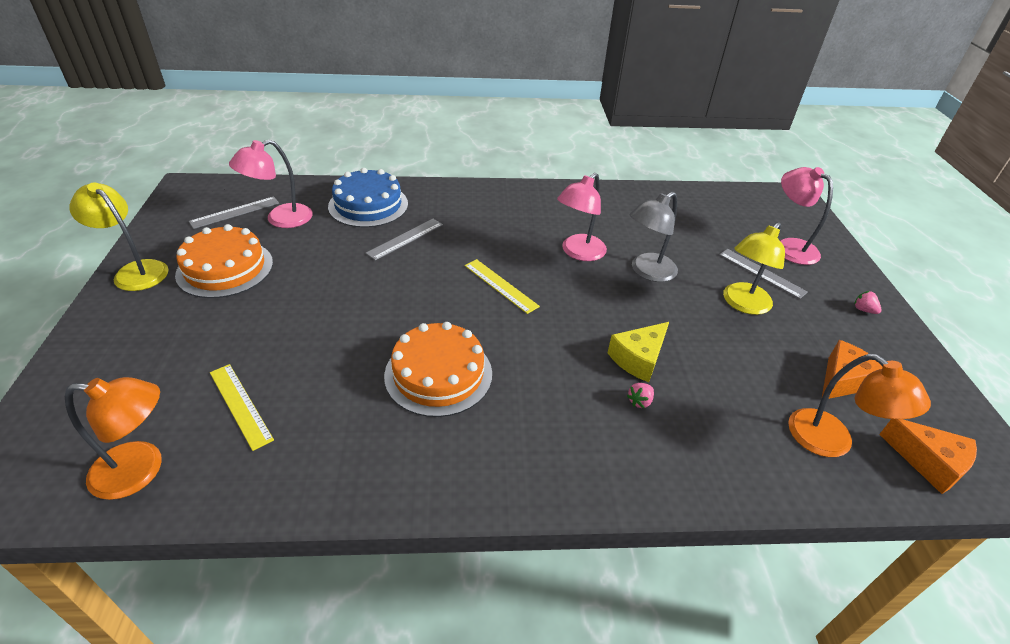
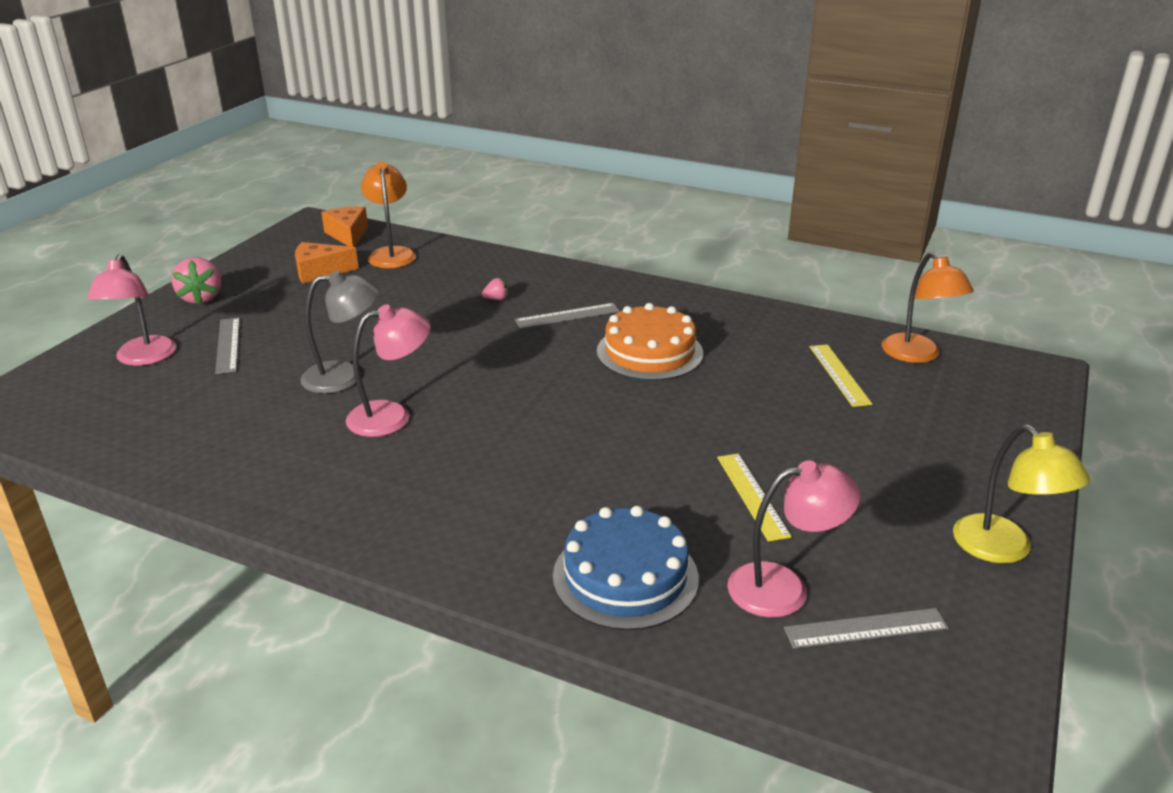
camera: 150 degrees left, 10 degrees down
orange lamp [65,377,162,500] -> orange lamp turned 135 degrees counterclockwise [882,252,974,363]
orange cake [175,224,273,298] -> none
grey ruler [365,219,443,260] -> grey ruler moved to [515,303,620,328]
yellow ruler [465,259,540,314] -> yellow ruler moved to [717,454,792,542]
yellow cheese [608,322,669,382] -> none
yellow lamp [723,222,785,315] -> none
pink strawberry [854,291,882,314] -> pink strawberry [172,257,221,305], size x2.04

